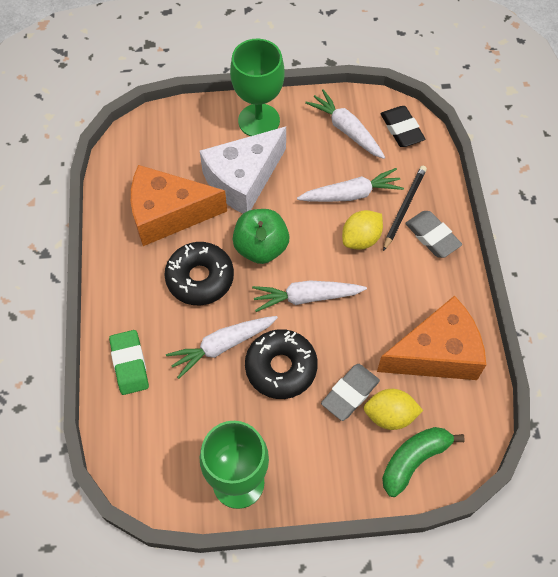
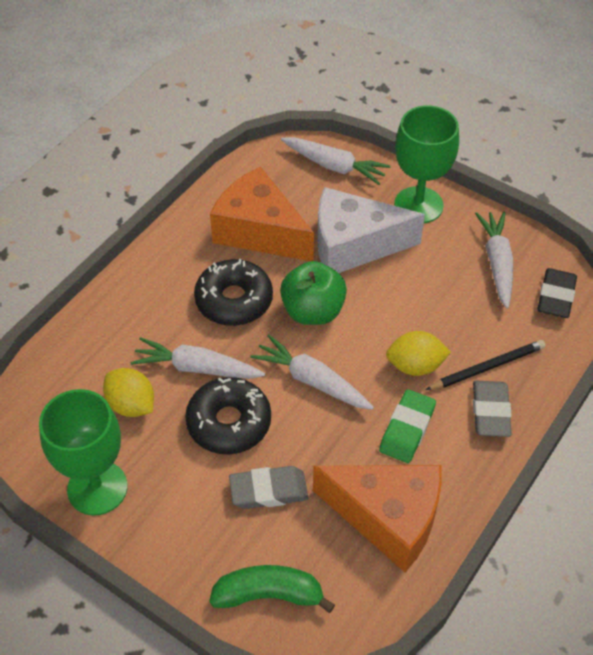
camera: 40 degrees right, 10 degrees down
green eraser [109,330,149,395] -> green eraser moved to [379,389,436,463]
white carrot [297,168,404,202] -> white carrot moved to [281,137,391,185]
yellow lemon [364,389,423,430] -> yellow lemon moved to [103,368,154,417]

